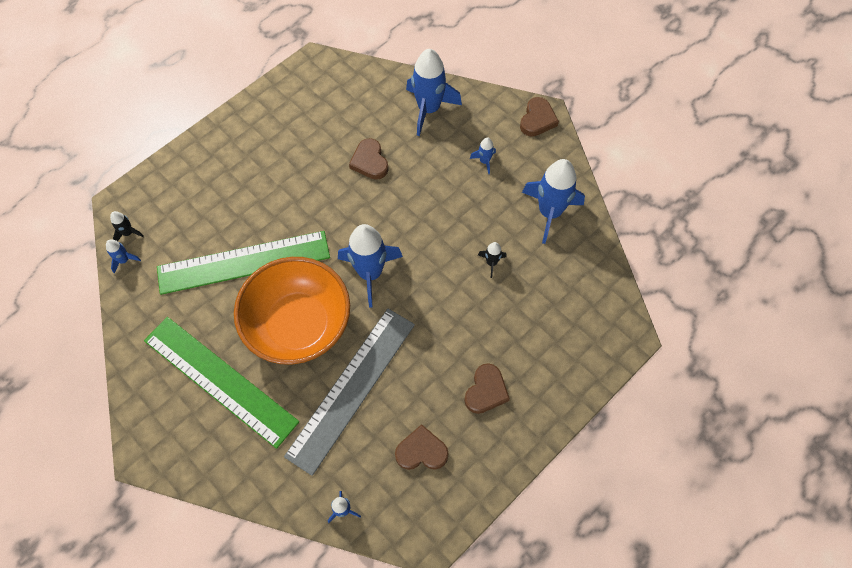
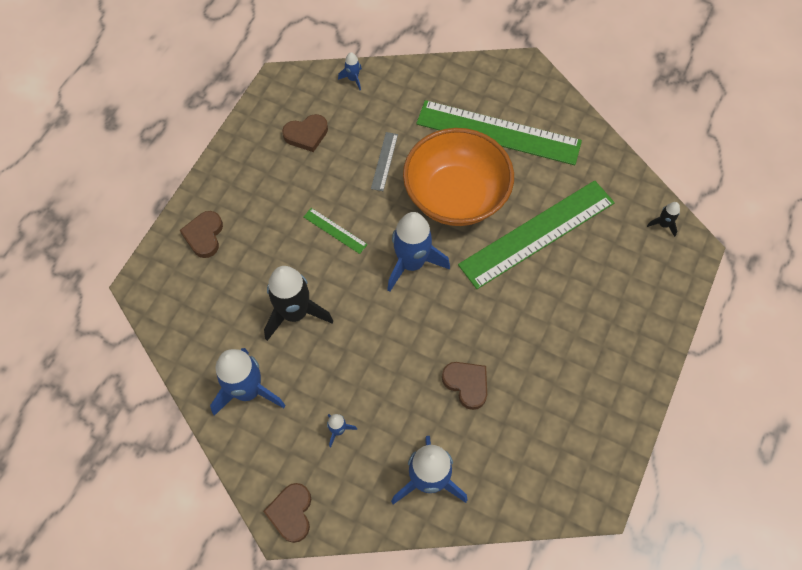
camera: 160 degrees right, 0 degrees up
blue rocket [106,239,141,274] -> none
grey ruler [284,309,415,476] -> grey ruler [371,132,398,191], size x0.41
brown heart [464,363,510,414] -> brown heart moved to [180,211,223,258]
black rocket [478,242,507,278] -> black rocket [264,266,333,341], size x2.24
none -> green ruler [303,208,368,254]

